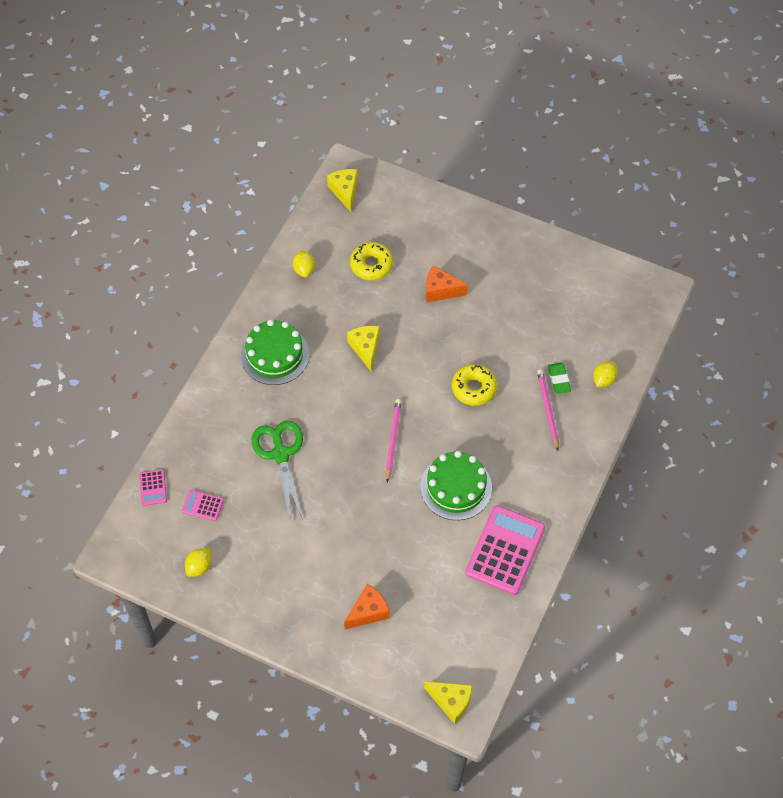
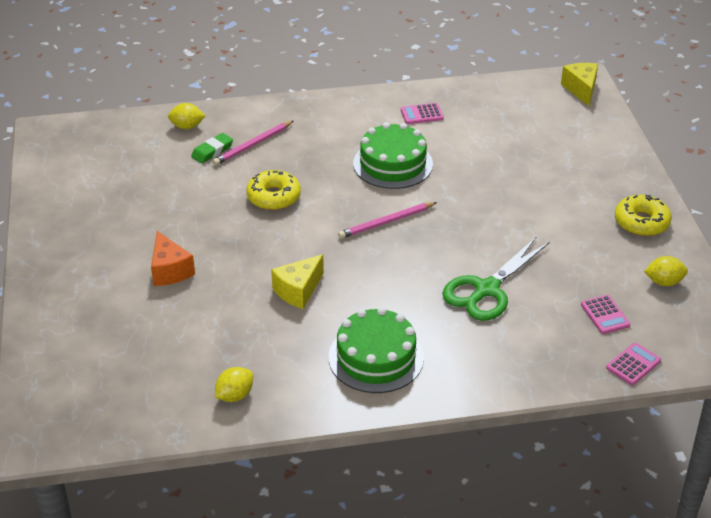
camera: 125 degrees left, 20 degrees down
yellow cheese [327,169,358,212] -> none
orange cheese [344,584,390,629] -> none
yellow donut [350,242,393,281] -> yellow donut moved to [615,195,672,236]
pink calculator [465,505,545,595] -> pink calculator [401,103,444,124], size x0.46

